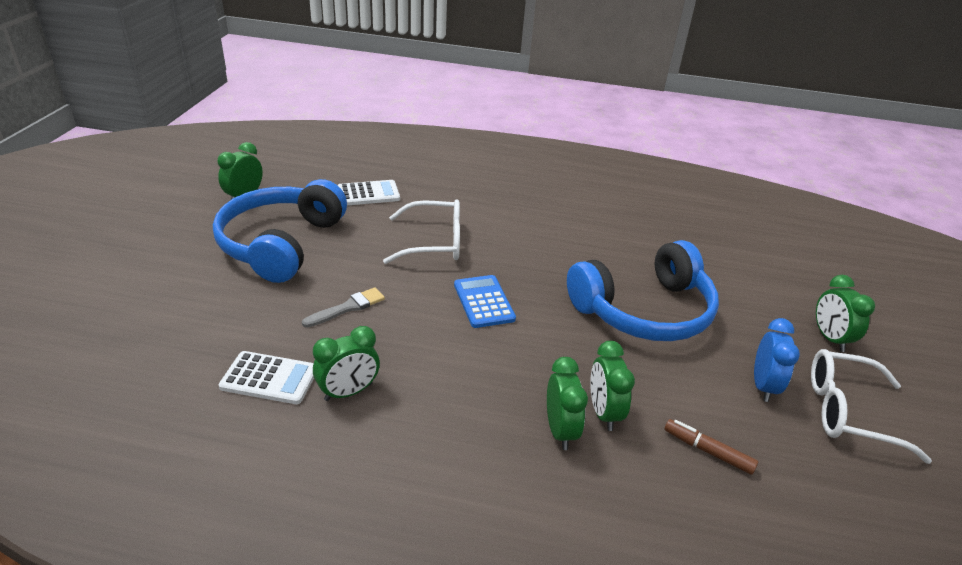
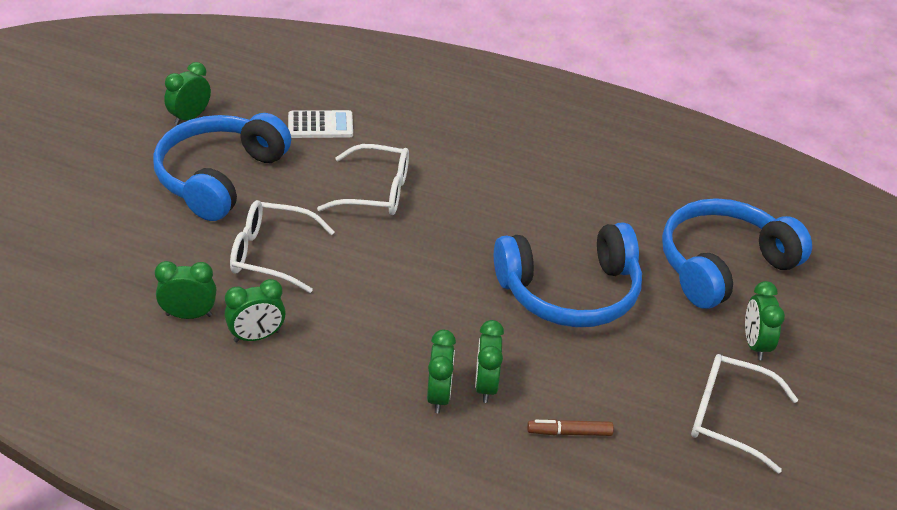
camera: 10 degrees right, 5 degrees up
white calculator [219,351,314,404] -> green clock [155,261,216,319]
grey brush [302,287,385,328] -> white glasses [230,200,335,293]
blue calculator [454,275,516,328] -> none
brown marker [664,419,758,475] -> brown marker turned 45 degrees counterclockwise [527,419,614,436]
blue clock [754,318,800,402] -> none
none -> blue headphones [662,198,812,309]

